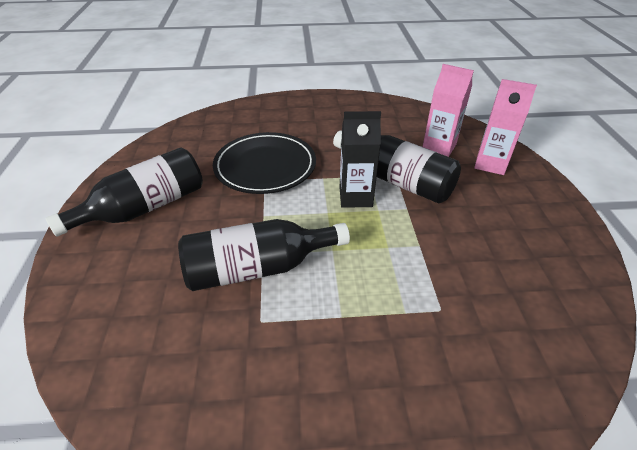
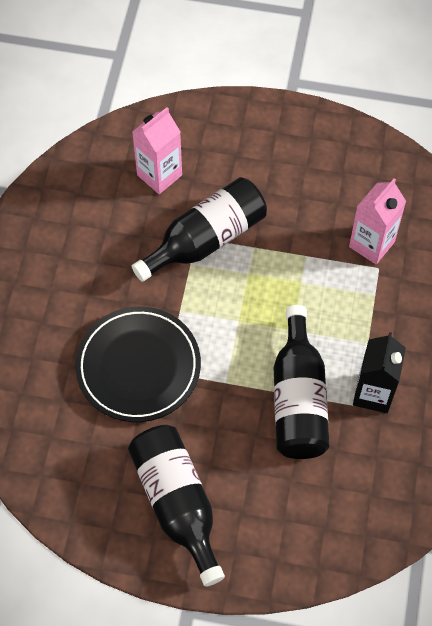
camera: 75 degrees left, 20 degrees up
black carton [339,111,381,208] -> black carton moved to [353,332,406,413]
pink carton [474,79,537,175] -> pink carton moved to [349,178,406,264]

